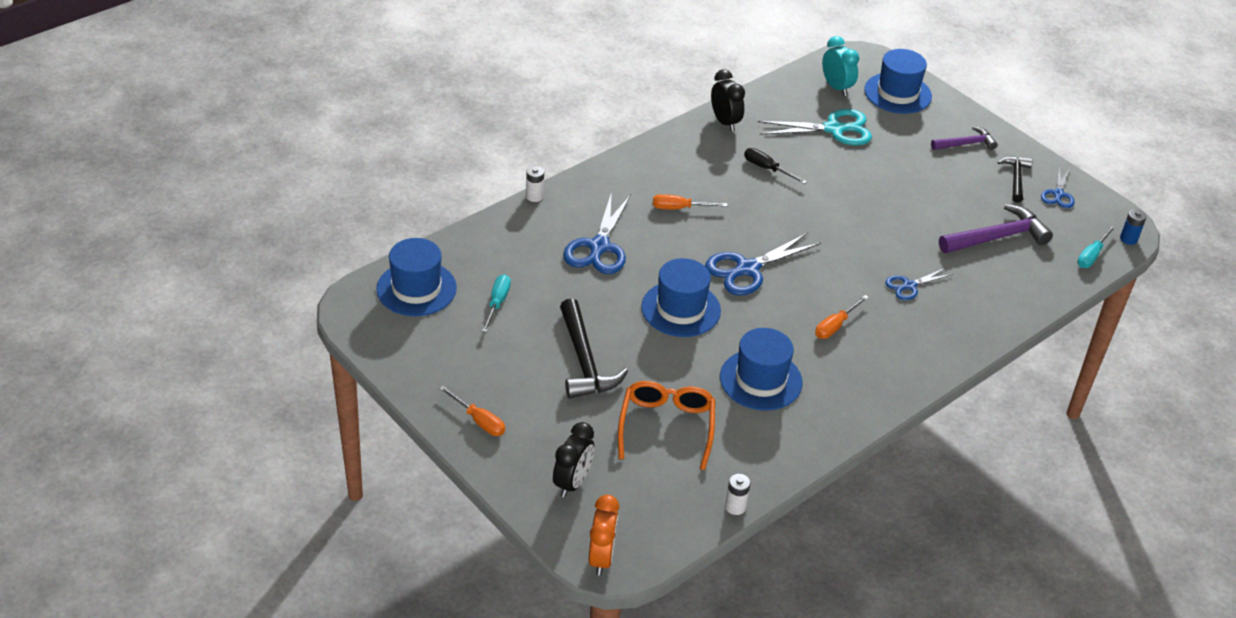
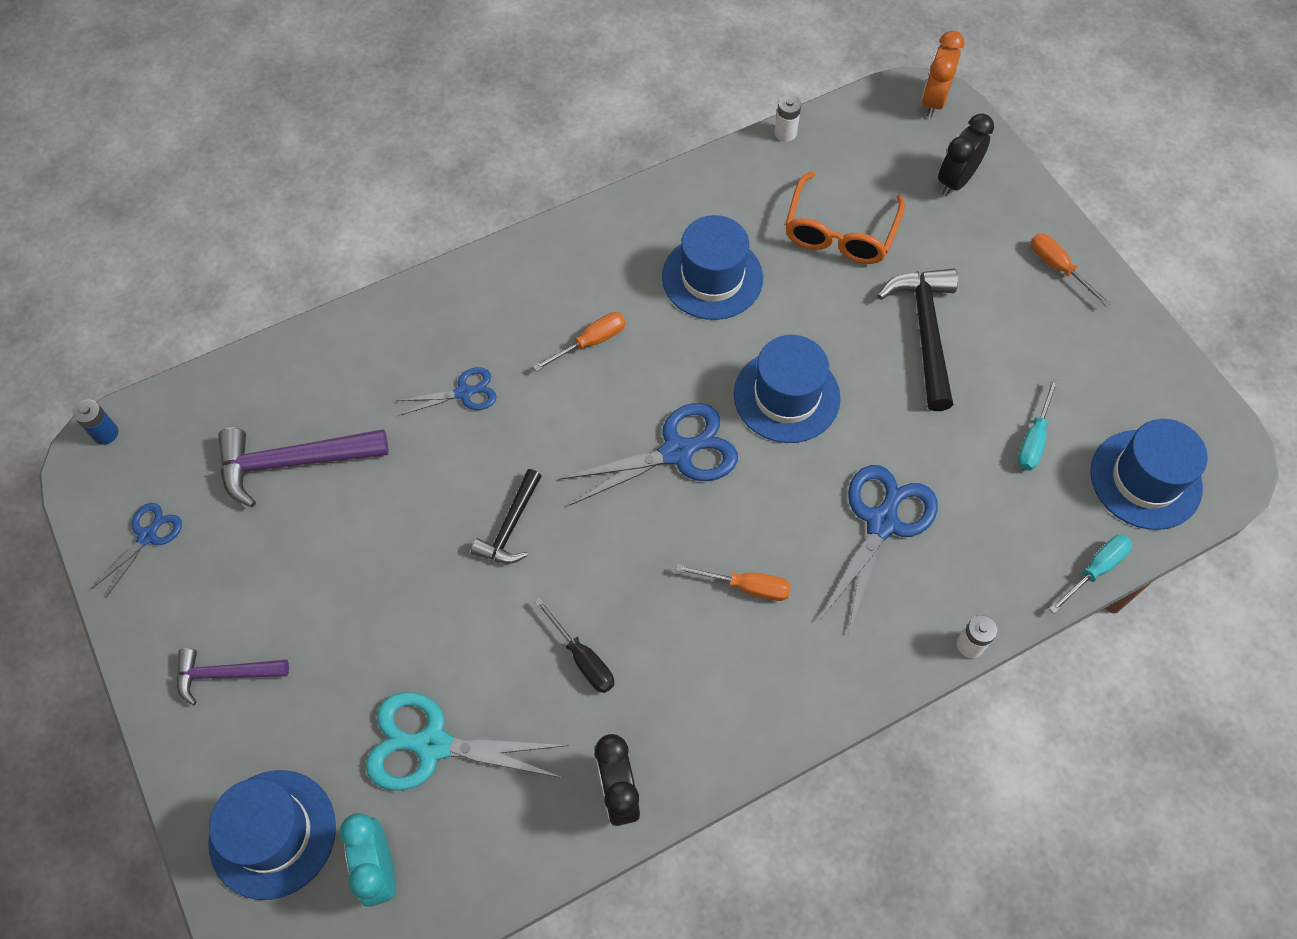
camera: 165 degrees left, 20 degrees up
black hammer [998,156,1033,203] -> black hammer moved to [471,469,542,564]
turquoise screwdriver [1077,225,1116,268] -> turquoise screwdriver moved to [1049,535,1132,614]

